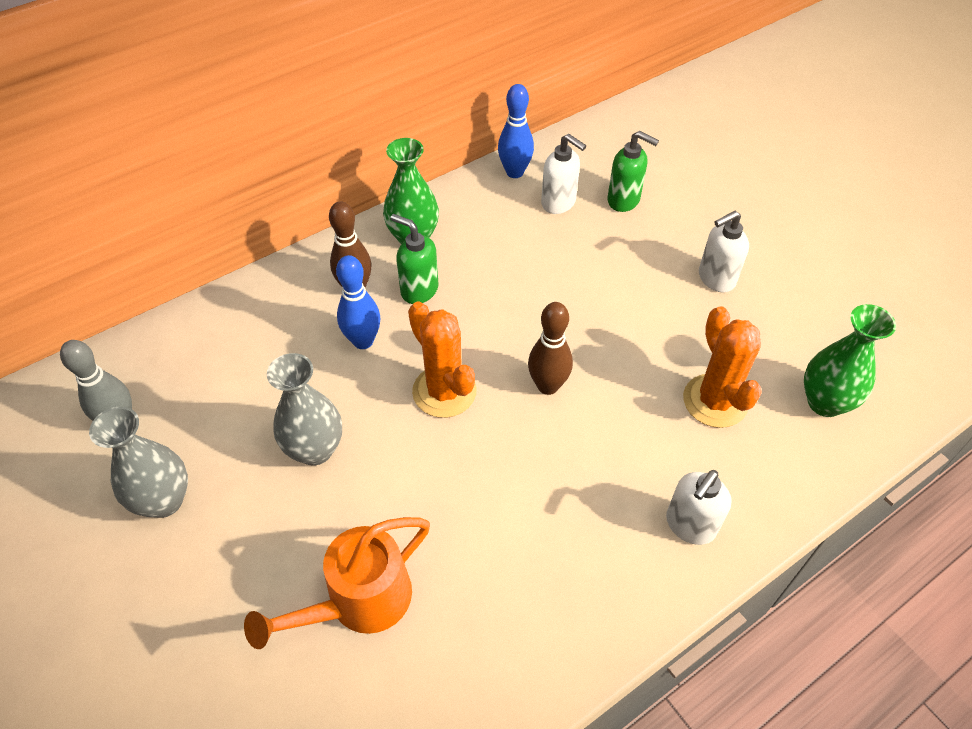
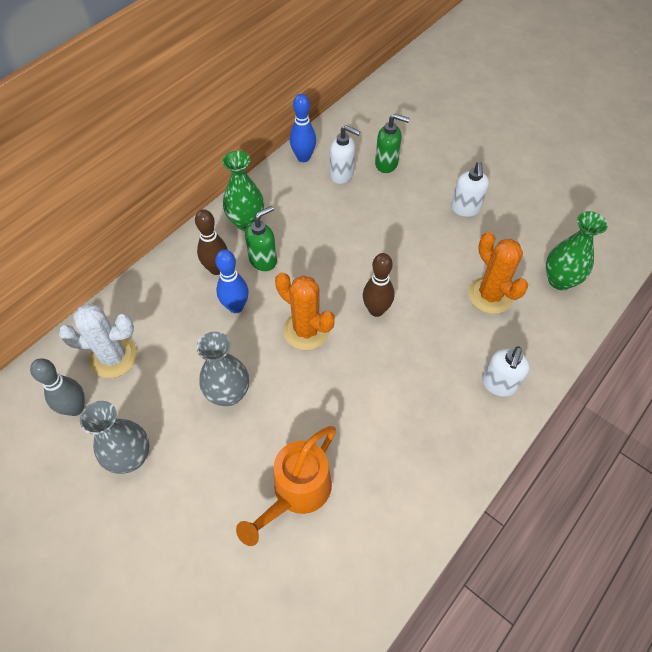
camera: 15 degrees left, 5 degrees up
green soap dispenser [390,214,439,304] -> green soap dispenser turned 120 degrees clockwise [245,206,277,271]
white soap dispenser [699,211,749,292] -> white soap dispenser turned 45 degrees counterclockwise [451,162,489,217]
none -> white cactus [59,303,137,378]

